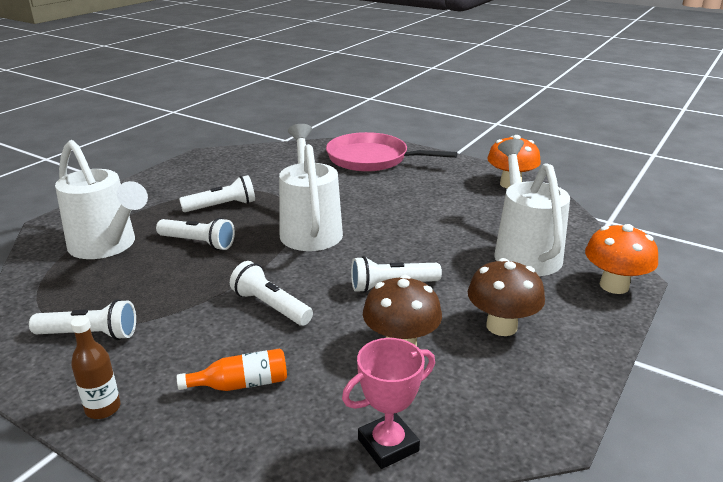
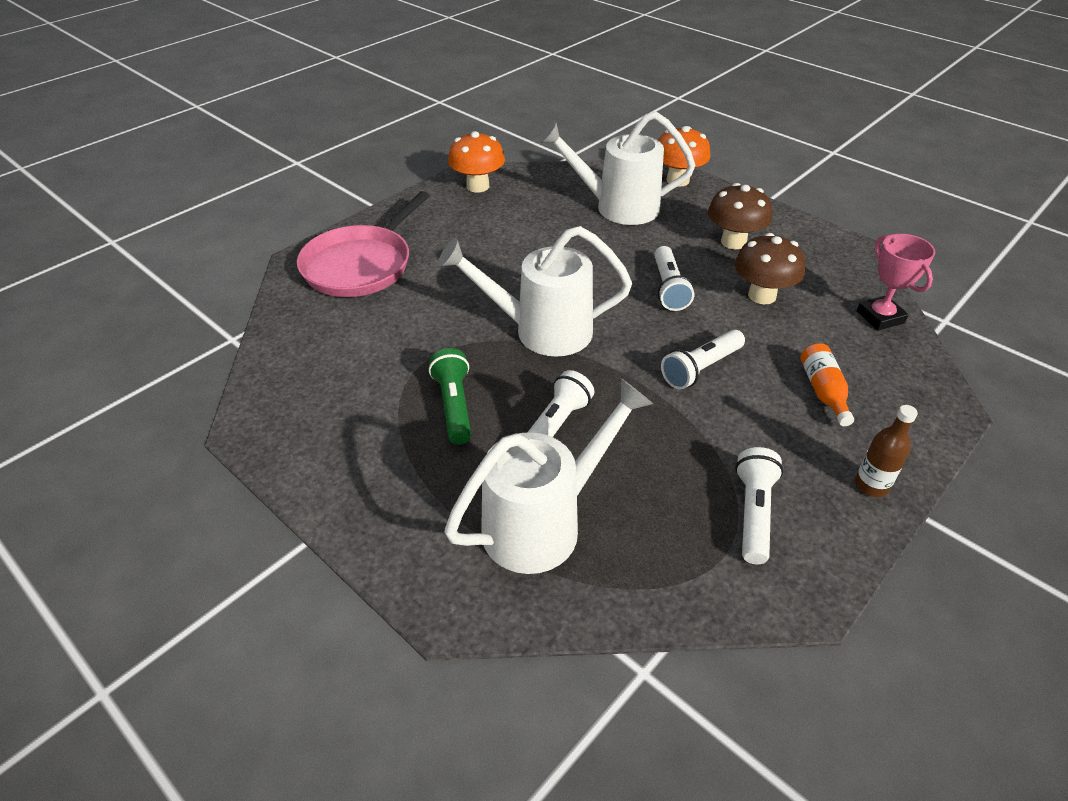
camera: 80 degrees left, 15 degrees up
white flashlight [179,175,255,212] -> green flashlight [429,348,471,445]

